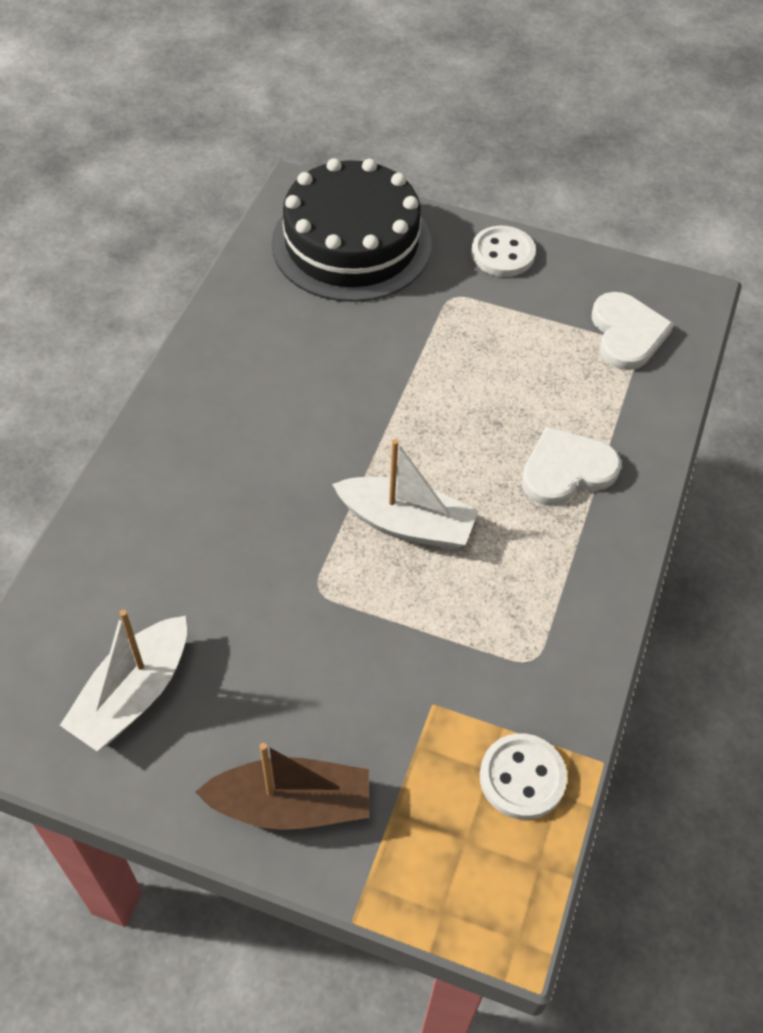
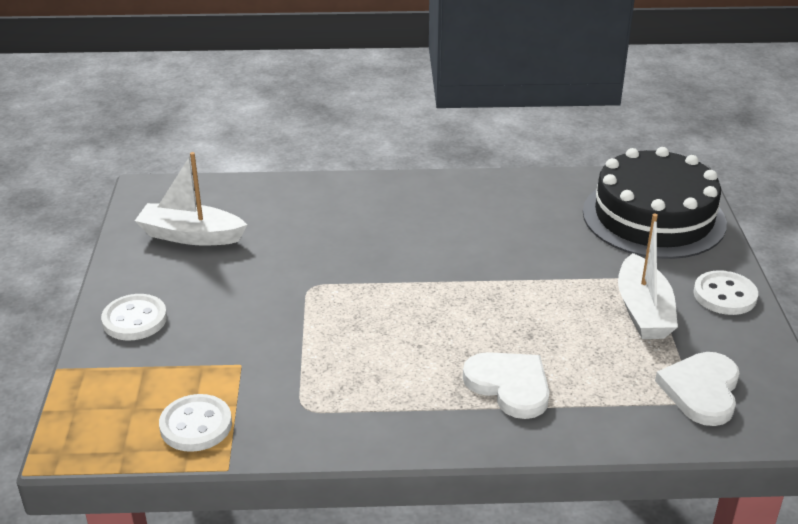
camera: 70 degrees right, 20 degrees down
brown boat [195,743,369,830] -> white button [101,294,167,340]
white boat [332,439,478,550] -> white boat moved to [618,214,678,339]
white heart [592,292,674,370] -> white heart turned 135 degrees clockwise [655,352,740,426]

